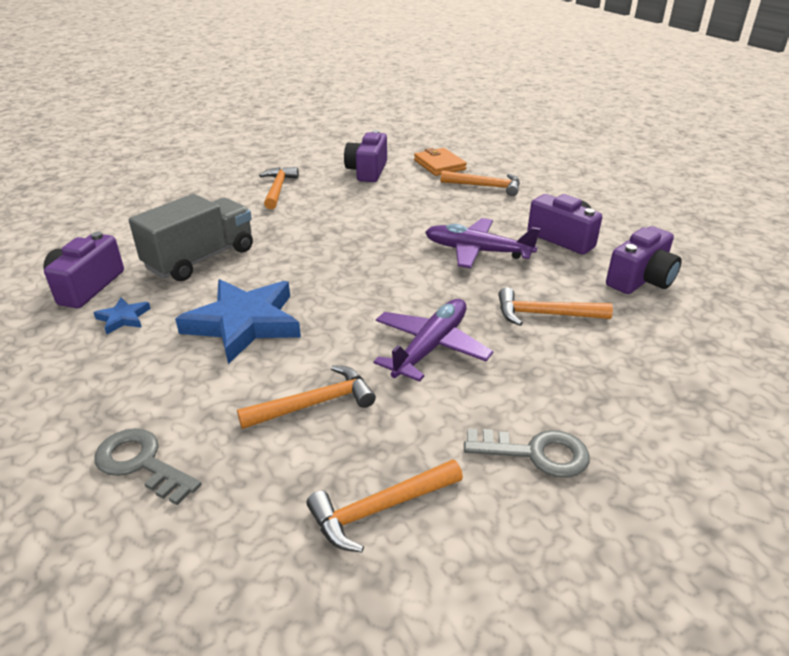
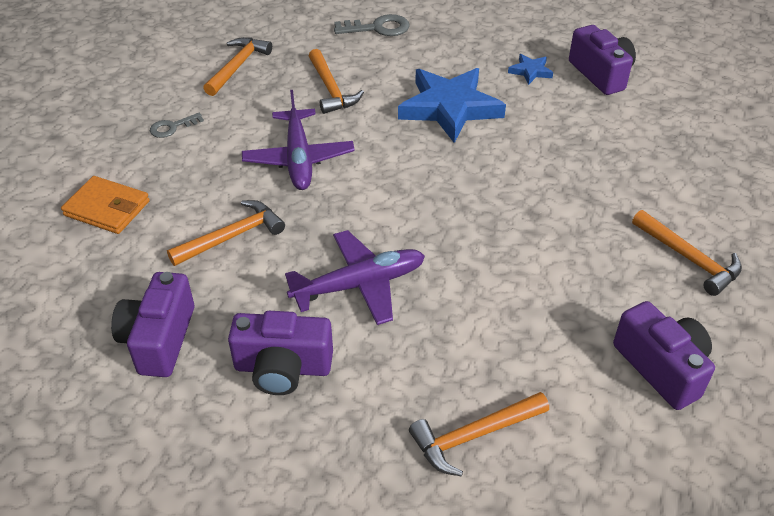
camera: 140 degrees right, 10 degrees up
grey truck [129,194,253,281] -> none
orange hammer [237,365,376,429] -> orange hammer turned 45 degrees counterclockwise [309,49,364,114]
orange wallet [414,148,467,176] -> orange wallet moved to [61,176,150,234]
grey key [464,429,590,478] -> grey key [150,113,204,138], size x0.63

